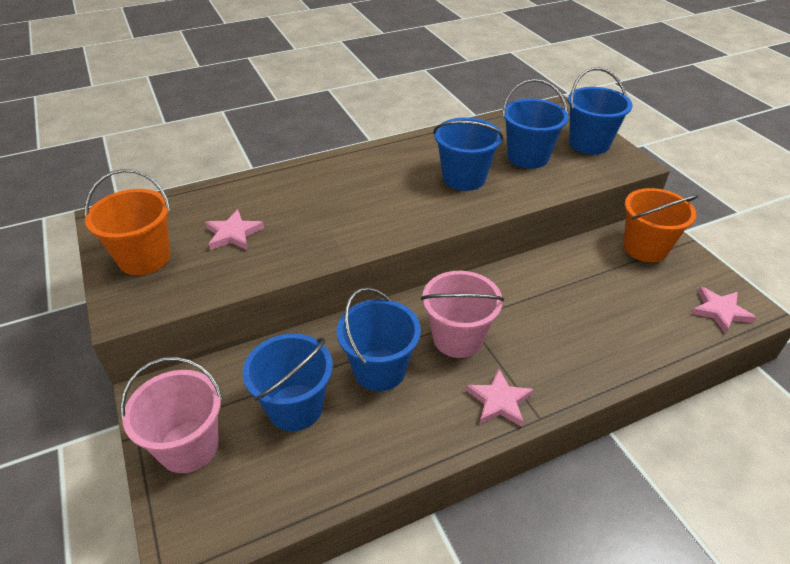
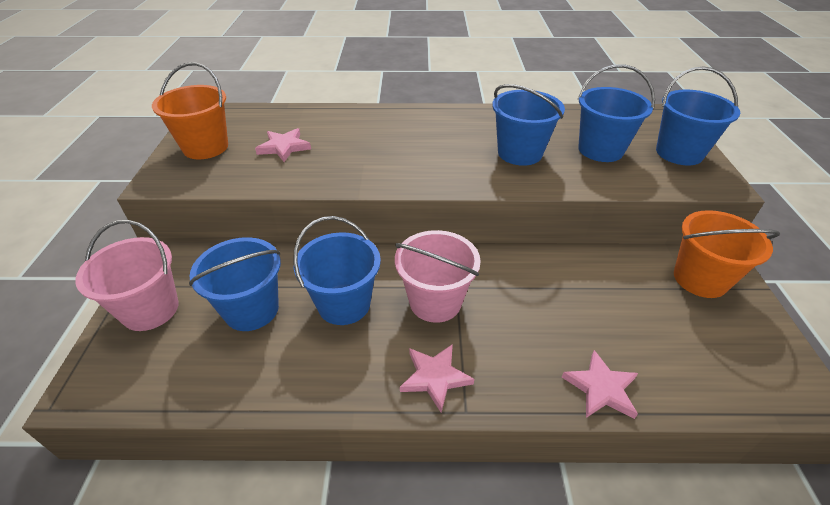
camera: 25 degrees right, 0 degrees up
pink star [691,287,757,334] -> pink star moved to [562,350,638,419]

